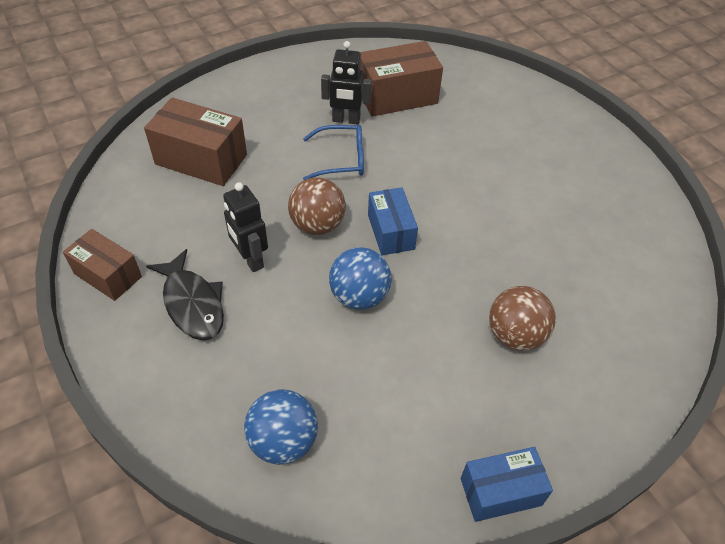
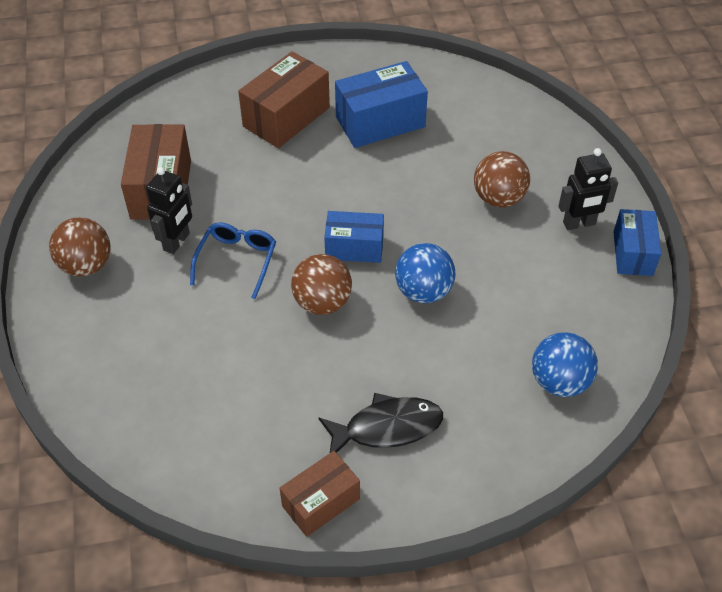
camera: 70 degrees left, 0 degrees up
brown box [144,97,247,186] -> brown box moved to [238,51,330,148]
black robot [223,182,268,272] -> black robot moved to [559,148,618,230]
none -> brown ball [49,217,111,277]
none -> blue box [335,61,428,148]

